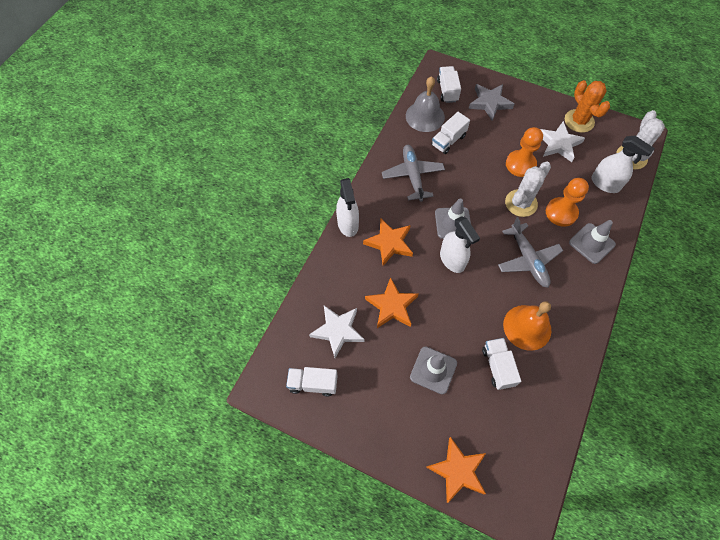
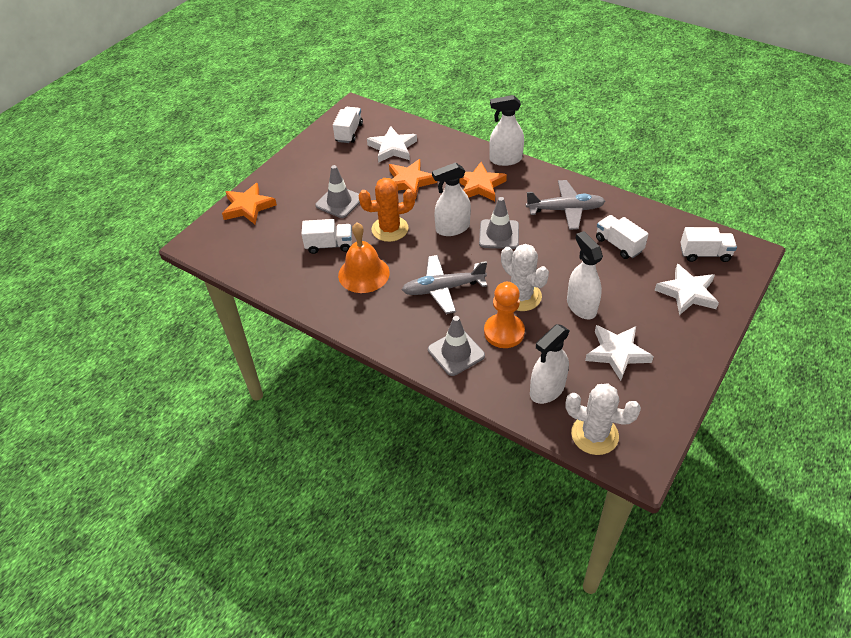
camera: 100 degrees right, 15 degrees down
grey bell [406,76,445,132] -> none
grey star [469,84,514,121] -> white star [655,264,719,315]
orange pawn [506,127,543,177] -> white spray bottle [567,231,603,319]
orange cactus [565,80,610,133] -> orange cactus moved to [358,178,415,242]

